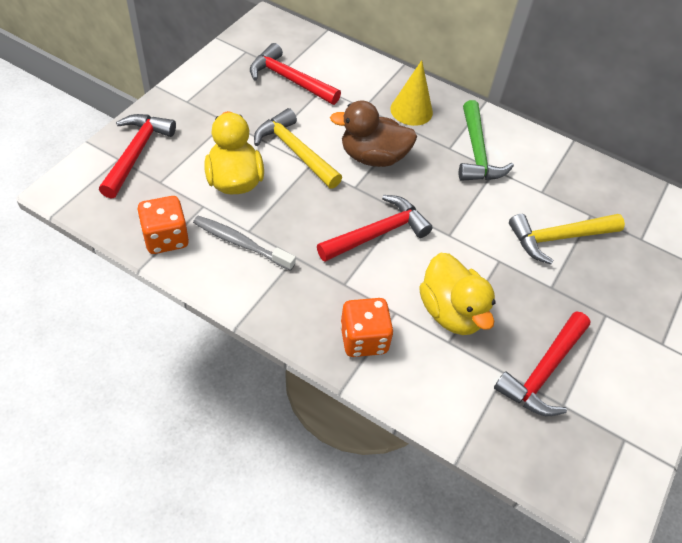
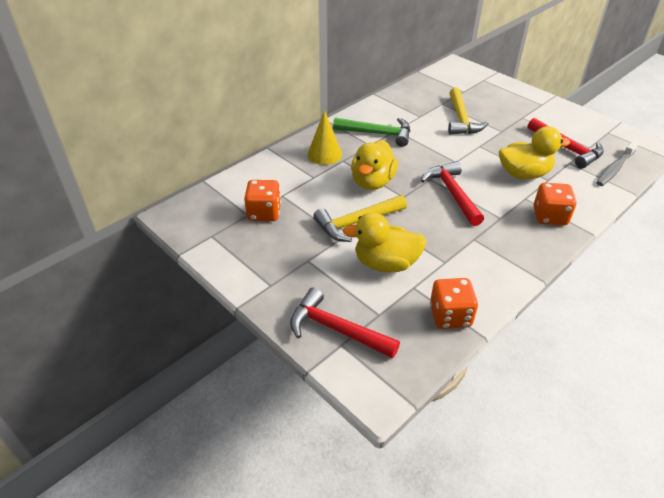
camera: 70 degrees left, 10 degrees down
grey toothbrush [193,216,296,271] -> grey toothbrush moved to [596,141,638,186]
red hammer [250,43,341,105] -> orange dice [244,180,281,221]
brown duck [330,100,417,167] -> yellow duck [351,140,398,190]

